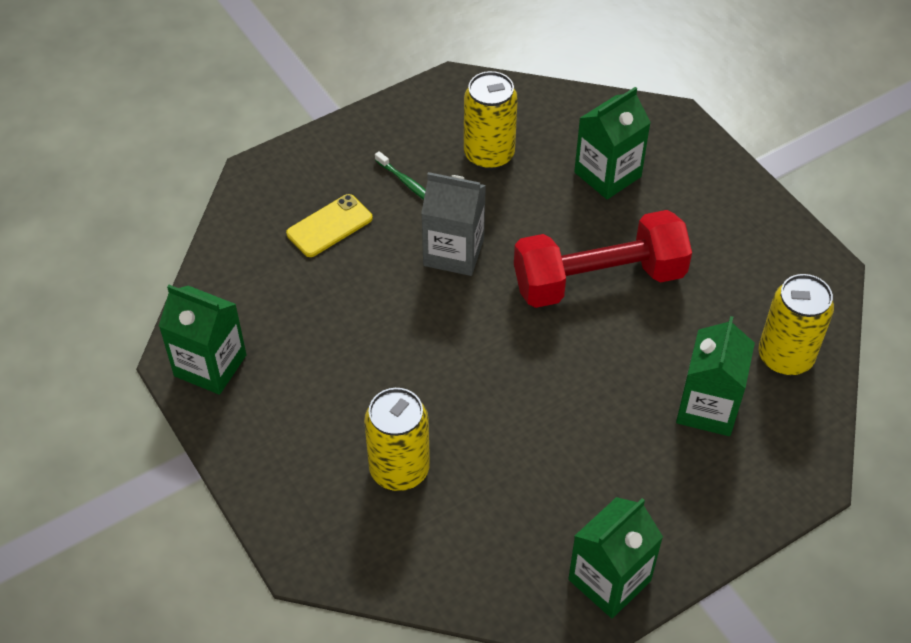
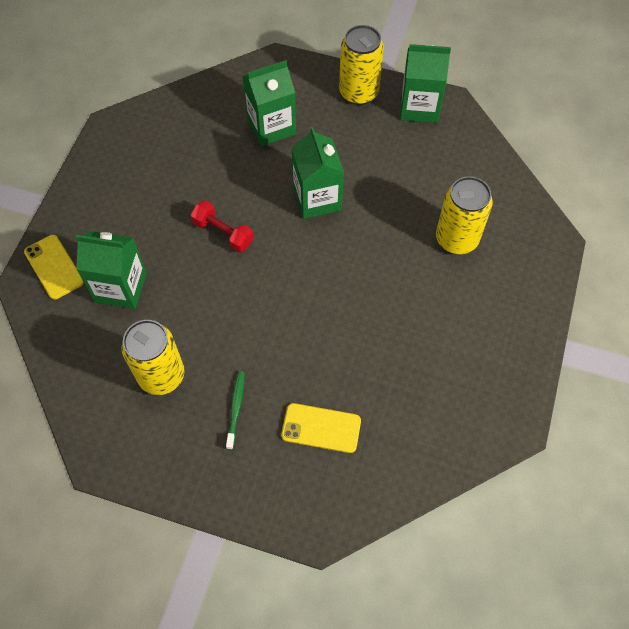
camera: 130 degrees left, 10 degrees up
green carton [159,285,247,395] -> green carton moved to [291,127,344,219]
grey carton [421,172,486,276] -> none
red dumbbell [514,210,692,308] -> red dumbbell [191,201,253,252], size x0.48
yellow can [758,274,834,376] -> yellow can moved to [339,25,384,105]
none -> yellow phone [24,235,84,300]

